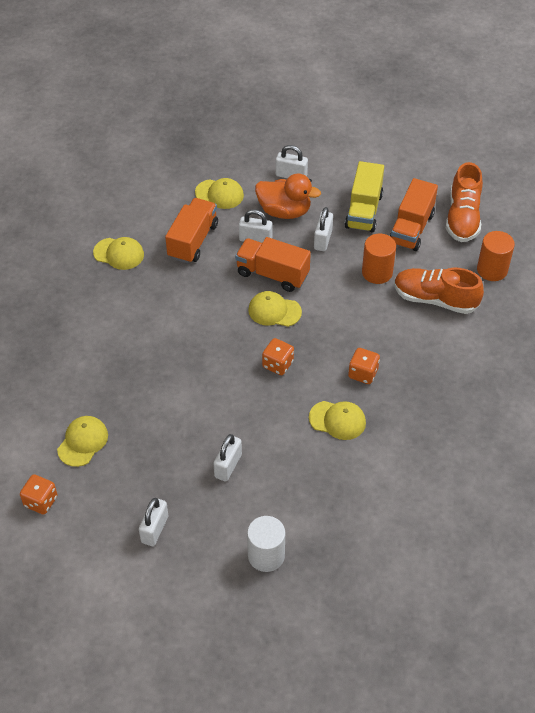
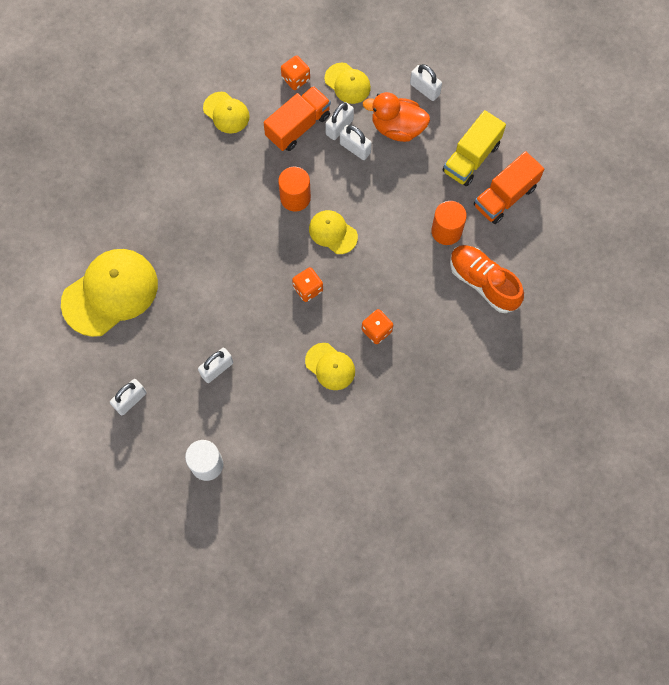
camera: 25 degrees right, 20 degrees up
orange dice [20,475,58,515] -> orange dice moved to [281,55,310,90]
yellow cap [57,416,108,467] -> yellow cap [61,249,158,337], size x1.92
orange truck [235,237,311,292] -> none
orange duck [255,173,321,219] -> orange duck turned 150 degrees clockwise [363,92,430,142]
white padlock [314,207,333,251] -> white padlock moved to [325,102,354,140]
orange shoe [446,162,483,242] -> none
orange cylinder [477,231,515,281] -> orange cylinder moved to [278,167,311,211]

